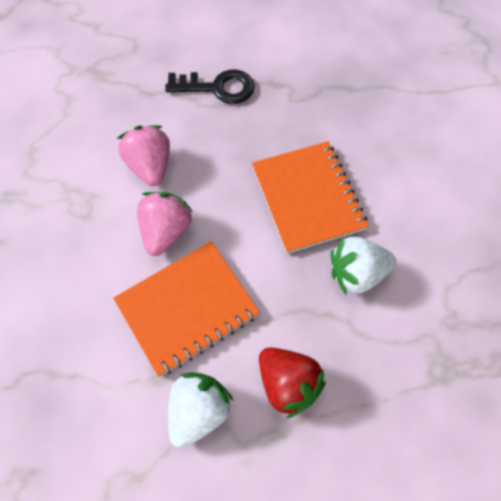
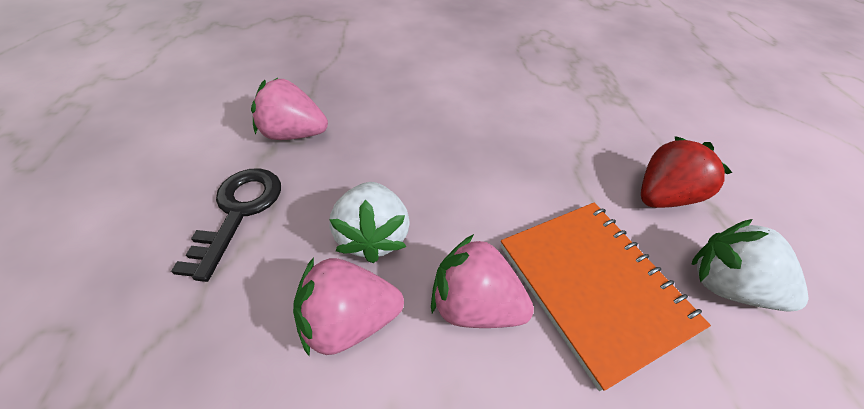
camera: 85 degrees left, 15 degrees down
orange notebook [252,141,369,254] -> none
white strawberry [331,237,396,295] -> white strawberry moved to [329,182,410,263]
none -> pink strawberry [251,78,328,140]

